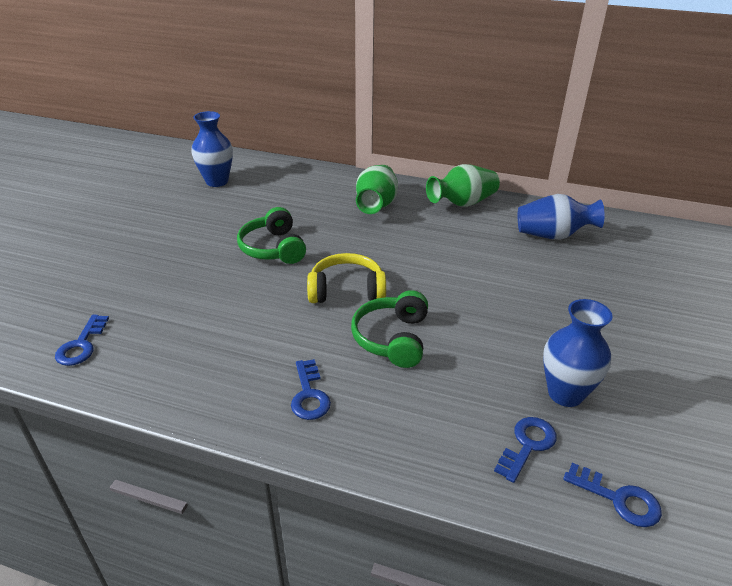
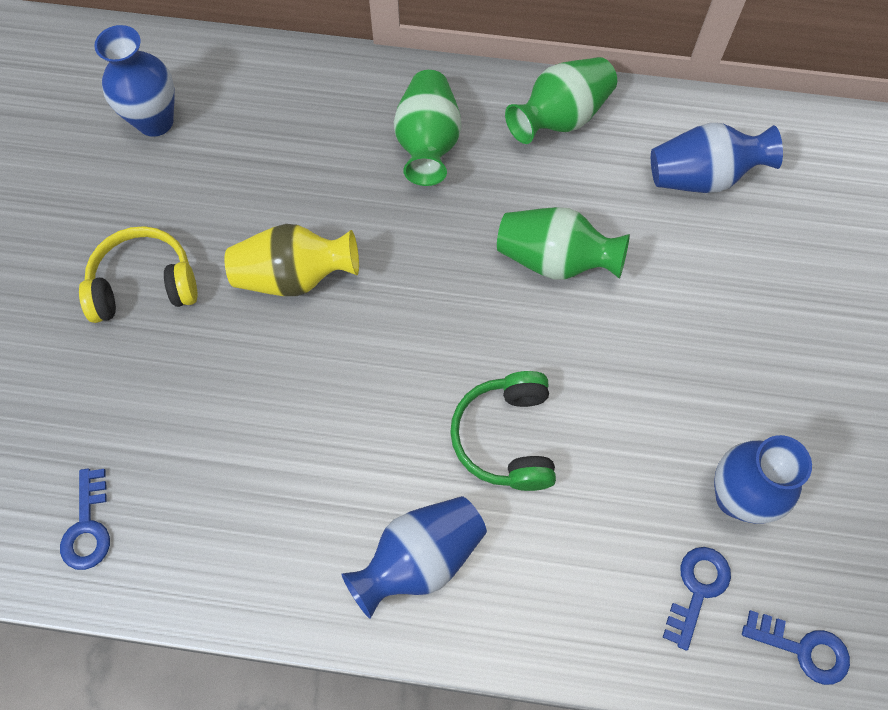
camera: 10 degrees left, 30 degrees up
green headphones [237,207,306,264] -> yellow vase [224,224,359,296]
blue key [291,359,331,420] -> blue vase [342,496,487,619]
yellow headphones [307,253,386,303] -> yellow headphones moved to [79,226,198,323]
none -> green vase [497,207,630,280]

